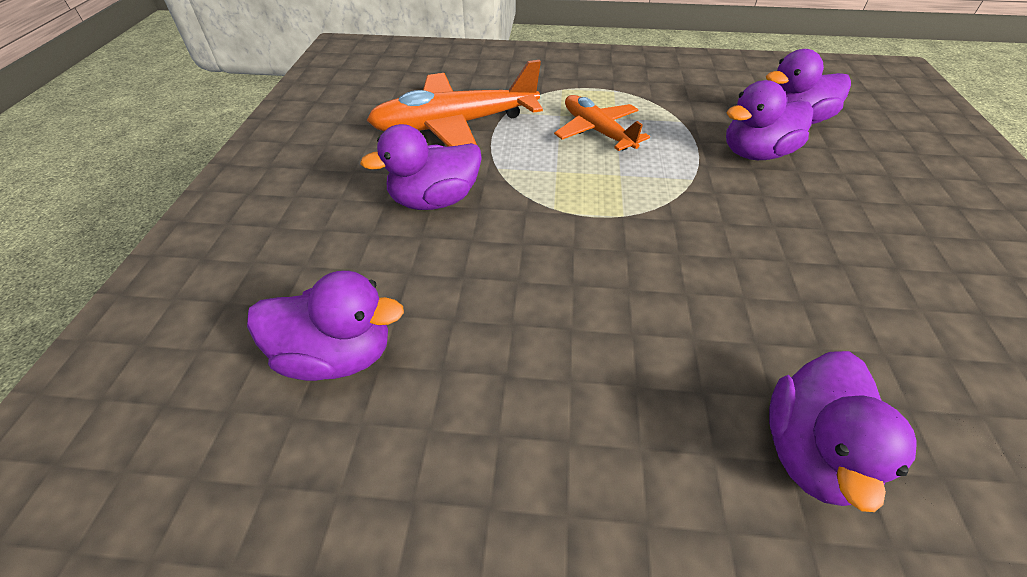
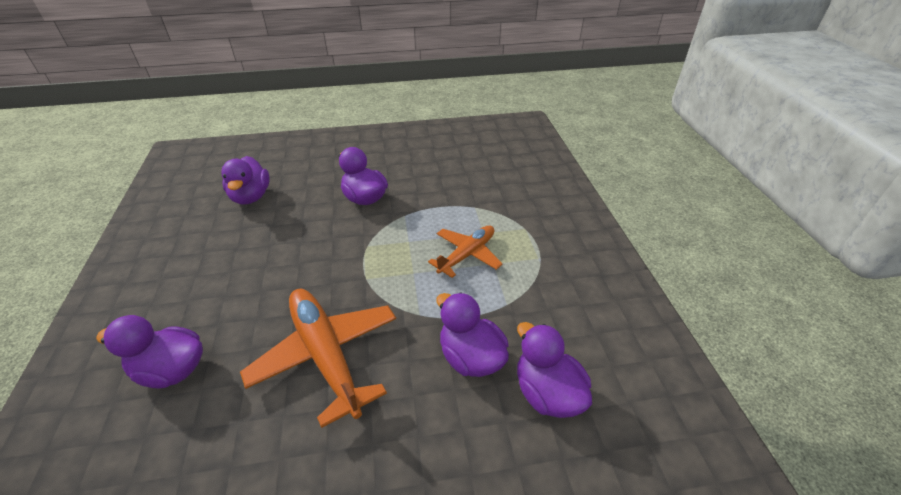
camera: 75 degrees right, 5 degrees down
orange plane [367,60,543,147] -> orange plane moved to [240,289,396,428]

